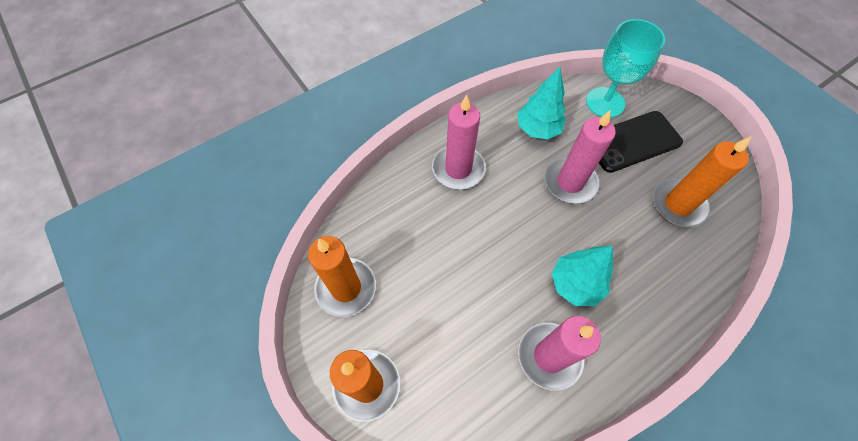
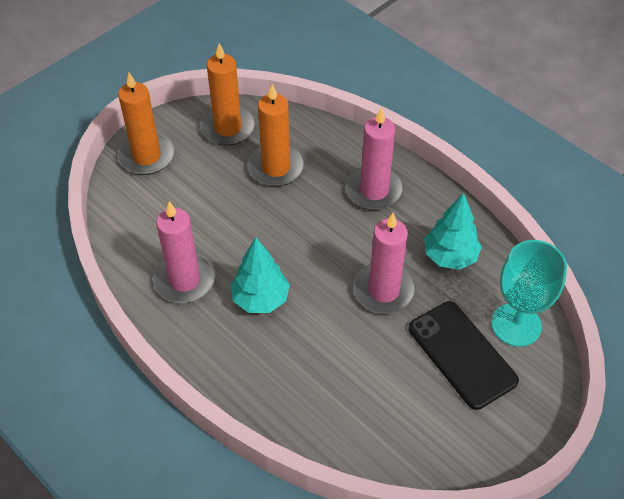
camera: 80 degrees right, 10 degrees down
orange candle [652,137,751,227] -> orange candle moved to [247,84,304,187]

